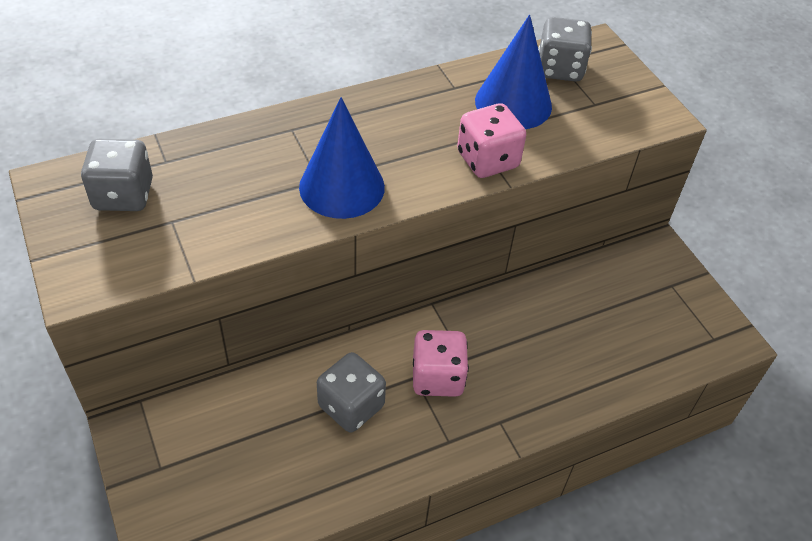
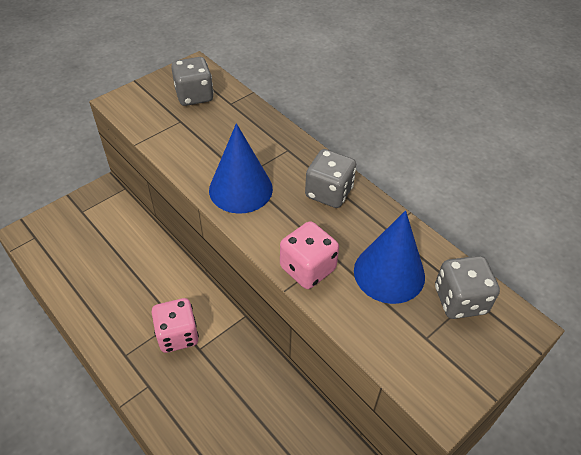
camera: 75 degrees right, 0 degrees up
grey dice [317,352,386,433] -> grey dice moved to [305,149,356,208]

